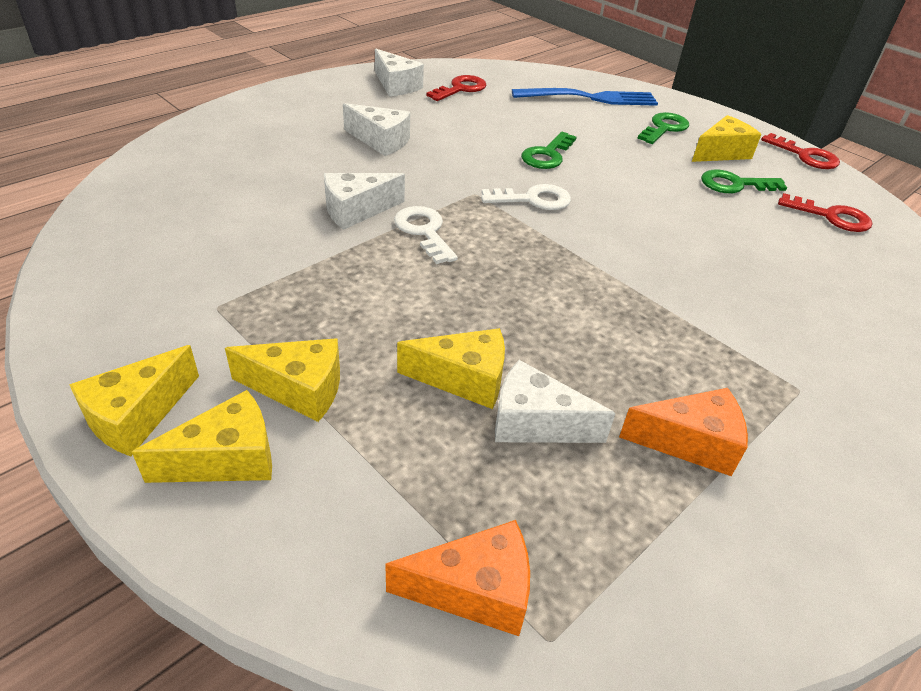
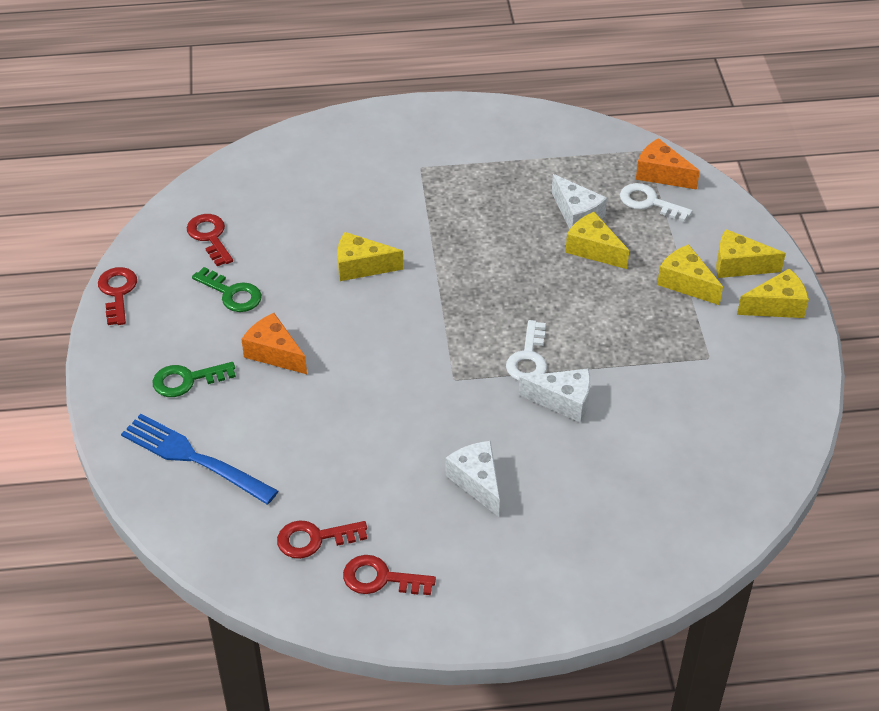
camera: 140 degrees left, 5 degrees up
white cheese [375,49,424,96] -> red key [343,555,436,595]
white key [481,184,571,210] -> white key moved to [620,183,692,222]
green key [521,132,577,169] -> none
orange cheese [619,388,748,476] -> orange cheese moved to [241,313,307,374]
yellow cheese [692,115,761,162] -> yellow cheese moved to [338,232,403,281]

